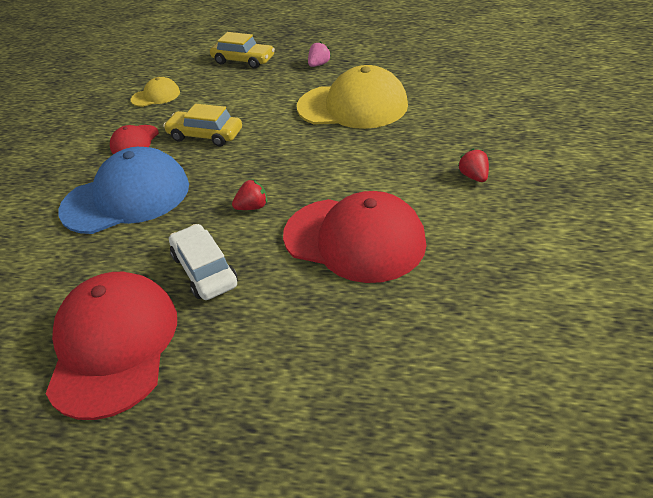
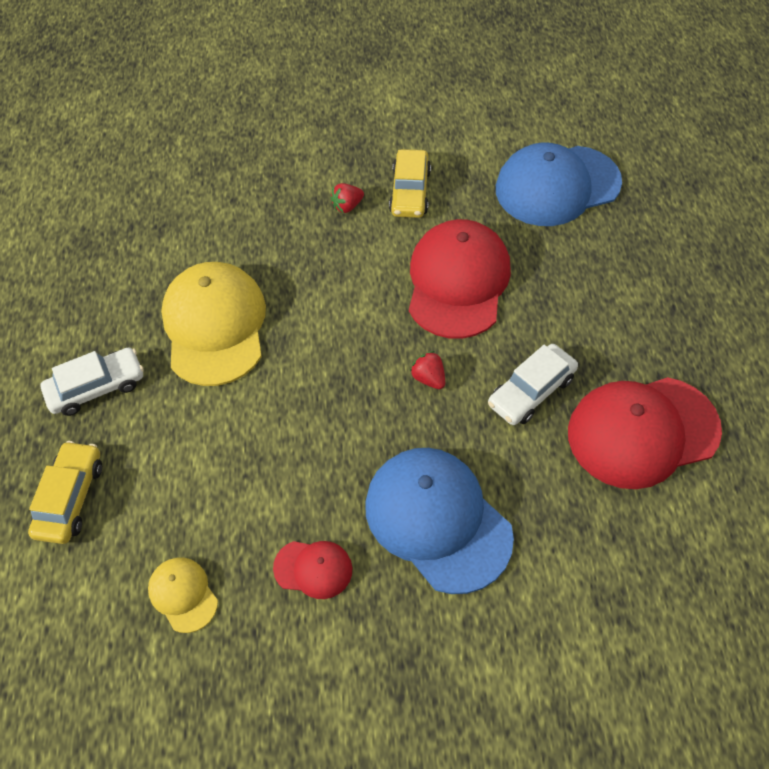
camera: 105 degrees left, 15 degrees up
yellow car [163,104,242,147] -> yellow car moved to [389,149,431,218]
pink strawberry [308,42,331,67] -> white car [41,347,144,416]
none -> blue cap [496,143,622,226]

